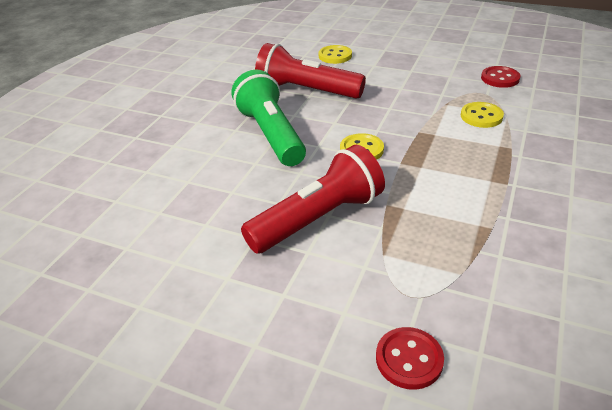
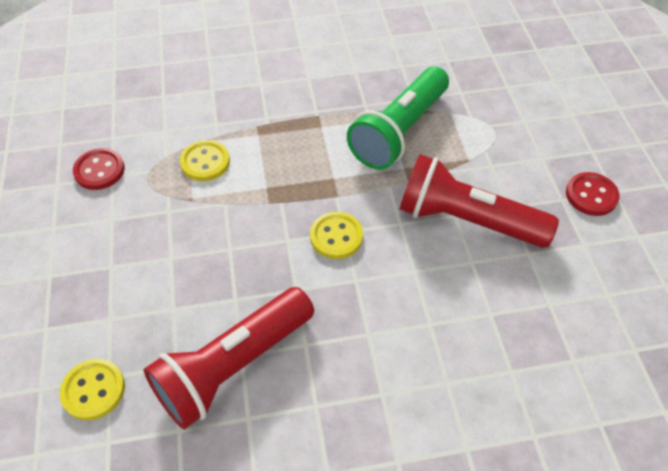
camera: 125 degrees left, 15 degrees up
green flashlight [232,70,306,166] -> green flashlight moved to [347,66,449,170]
red flashlight [255,43,366,99] -> red flashlight turned 60 degrees clockwise [143,287,314,430]
red button [376,327,444,390] -> red button moved to [566,172,620,216]

